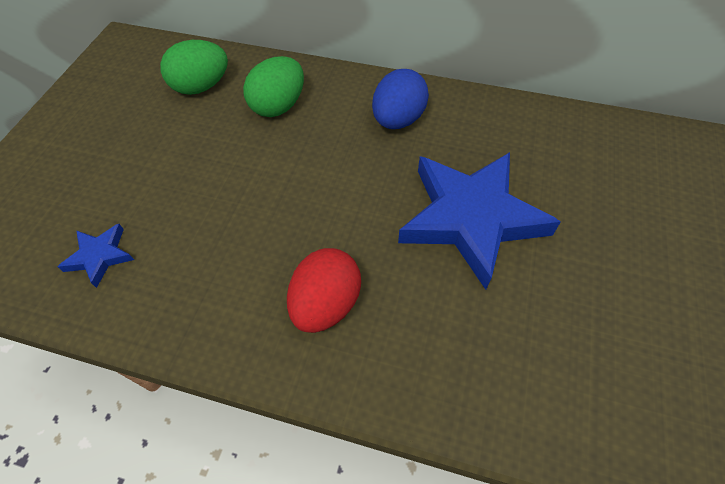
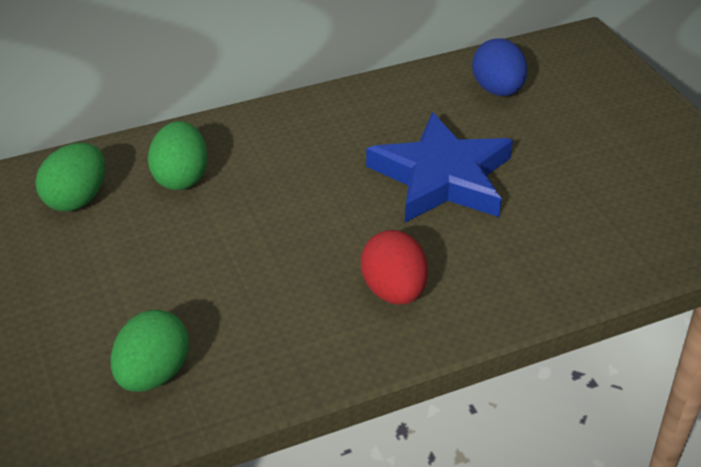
camera: 40 degrees left, 15 degrees down
blue star [57,224,134,288] -> green egg [111,310,189,392]
blue egg [372,69,429,129] -> blue egg moved to [472,38,527,96]

